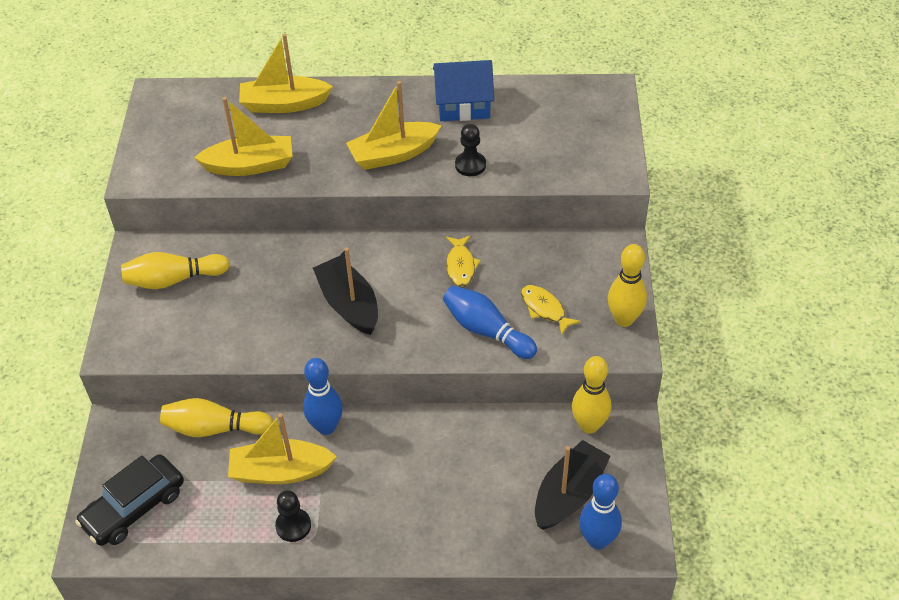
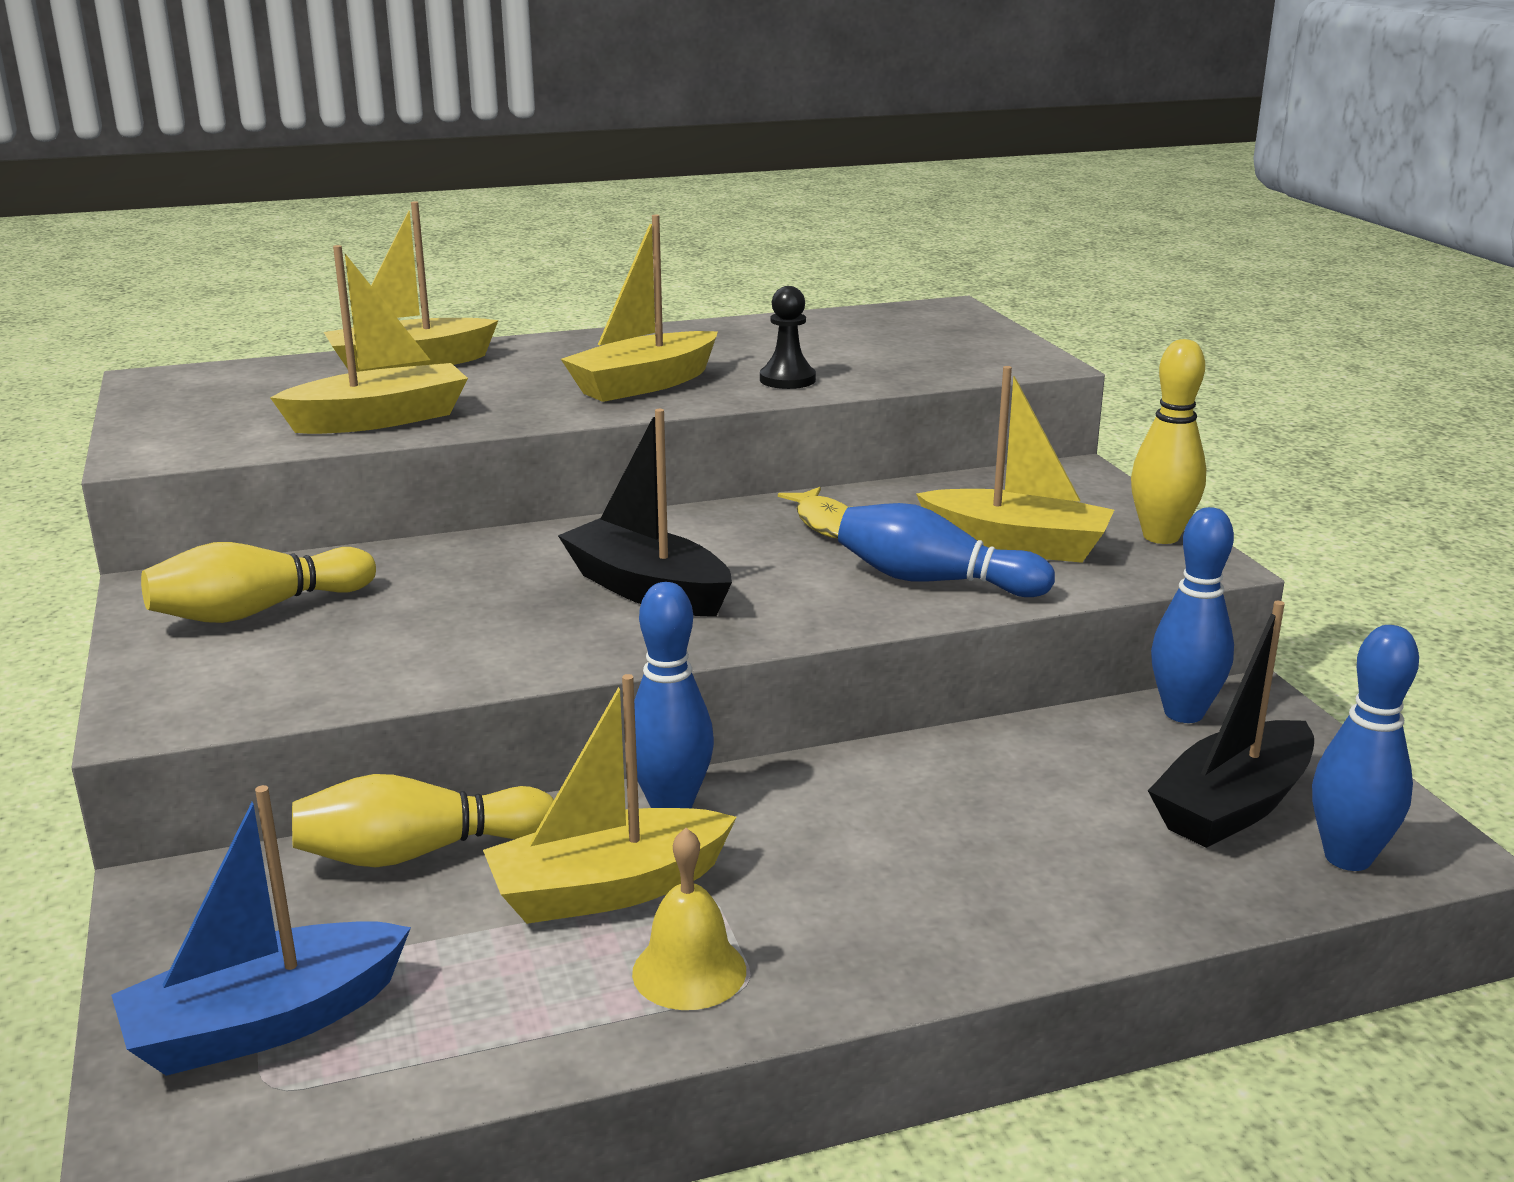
camera: 20 degrees left, 25 degrees down
black car [75,454,184,546] -> blue boat [111,785,411,1076]
black pawn [275,490,311,542] -> yellow bell [632,828,746,1010]
blue house [433,60,494,121] -> none
yellow fish [521,285,581,336] -> yellow boat [916,366,1114,563]
black boat [535,440,610,530] -> black boat turned 150 degrees counterclockwise [1148,601,1314,848]
yellow bowling pin [572,356,611,434] -> blue bowling pin [1151,507,1234,723]

